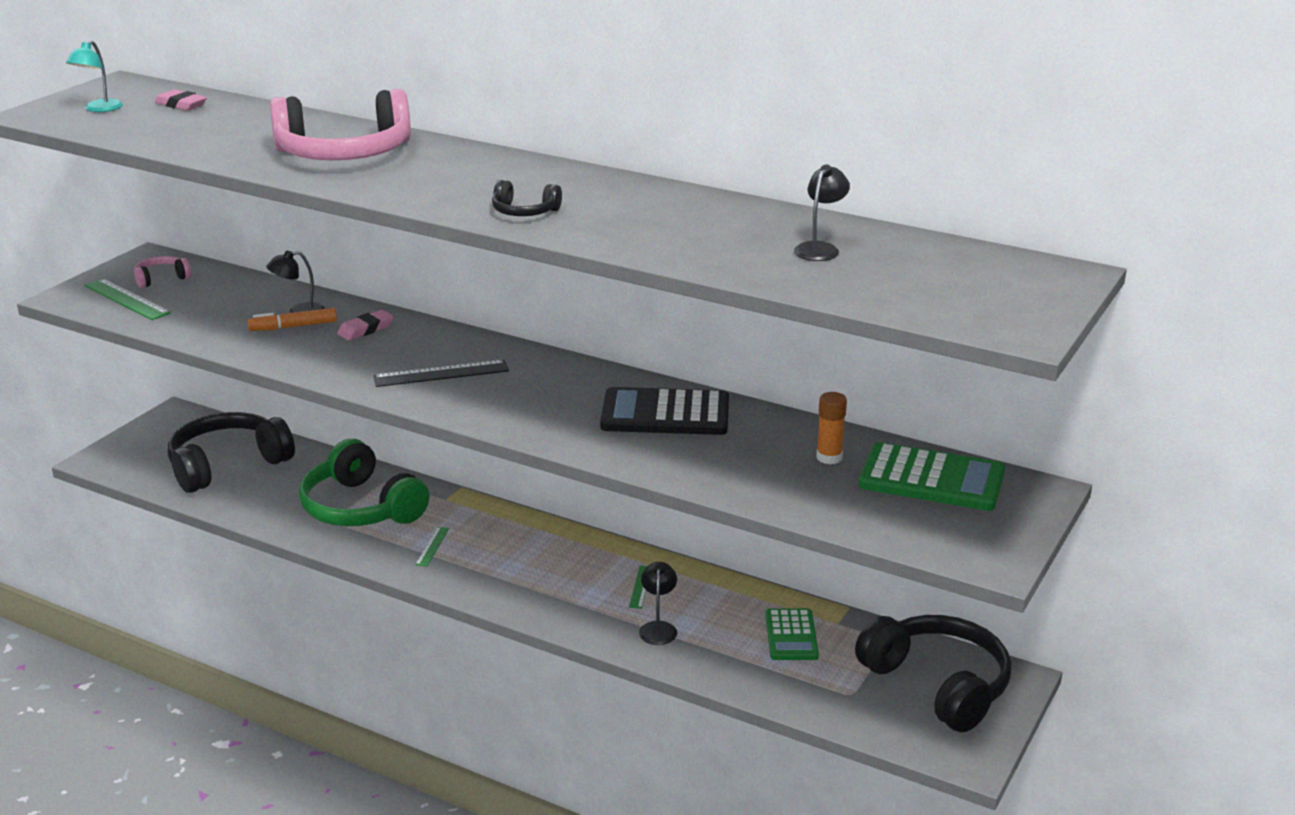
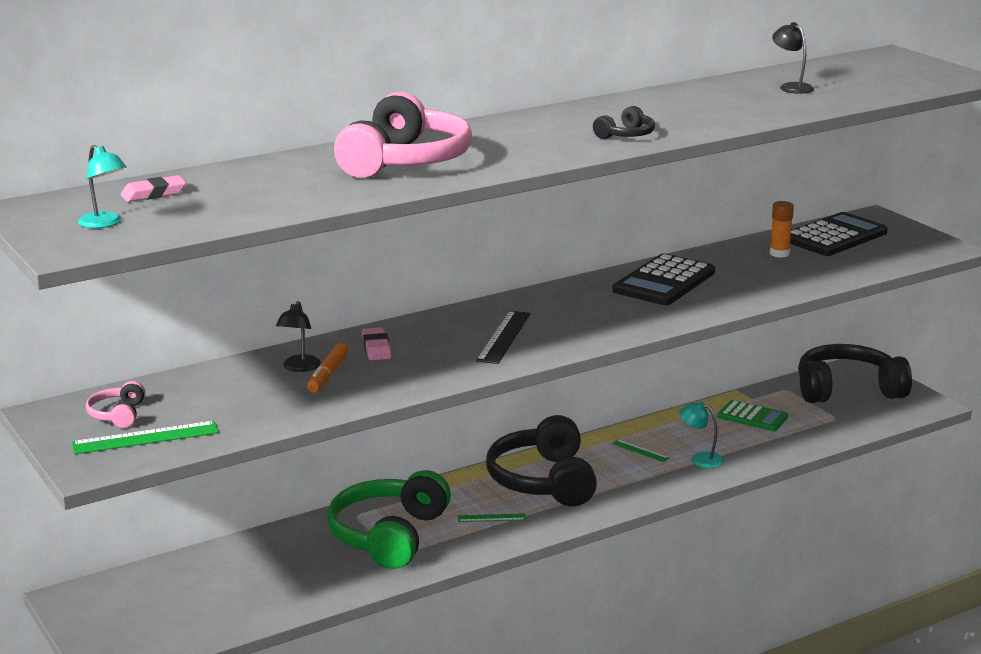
camera: 60 degrees left, 5 degrees down
black headphones [168,412,295,493] -> black headphones moved to [486,415,597,506]
green headphones [299,439,429,526] -> green headphones turned 120 degrees clockwise [327,470,451,569]
green ruler [415,527,449,566] -> green ruler turned 45 degrees counterclockwise [458,513,526,522]
black lamp [639,562,677,645] -> turquoise lamp [680,401,724,468]
green calculator [859,442,1005,511] -> black calculator [790,212,888,256]

